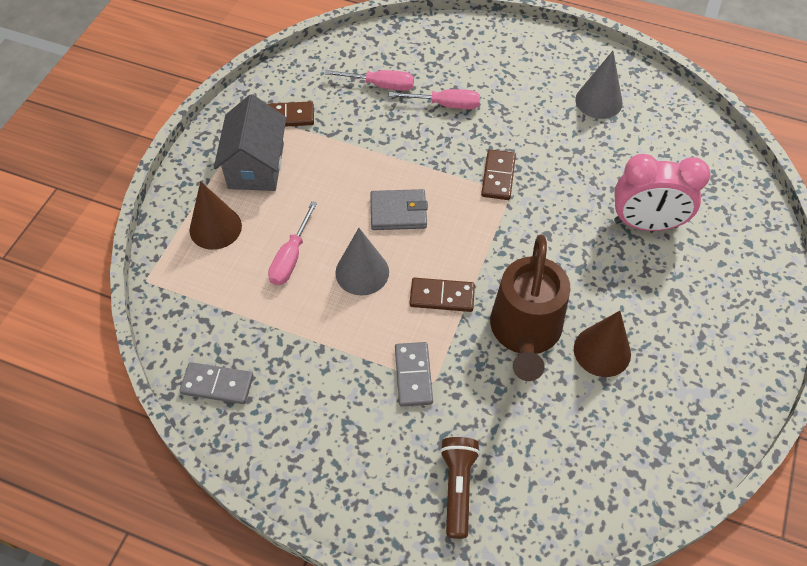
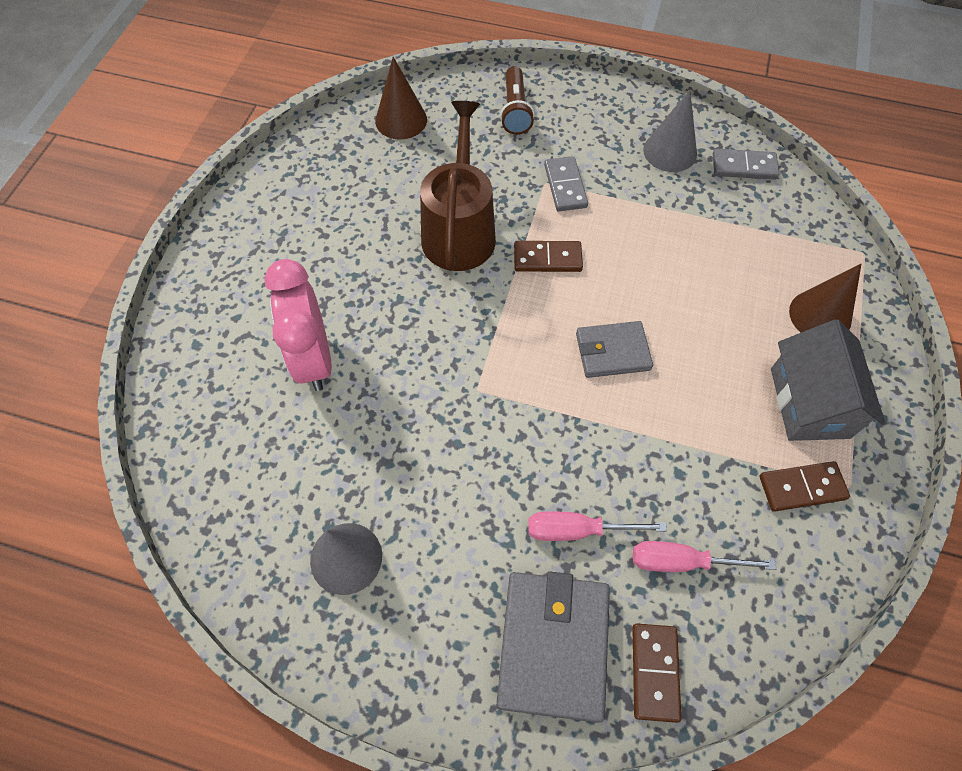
camera: 175 degrees right, 5 degrees up
pink screwdriver [268,201,318,285] -> none
grey cone [335,228,389,296] -> grey cone moved to [643,90,697,172]
brown domino [481,149,516,200] -> brown domino moved to [632,623,681,723]
brown cone [574,311,631,377] -> brown cone moved to [375,57,427,140]
pink clock [614,154,710,231] -> pink clock turned 105 degrees counterclockwise [264,259,332,391]
none -> grey wallet [496,572,610,723]

